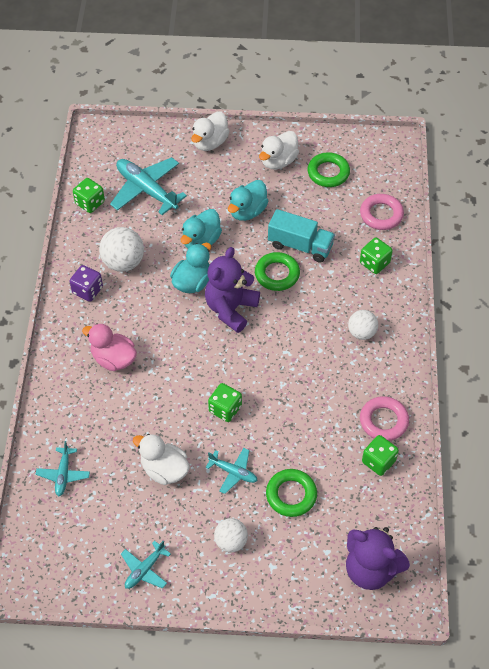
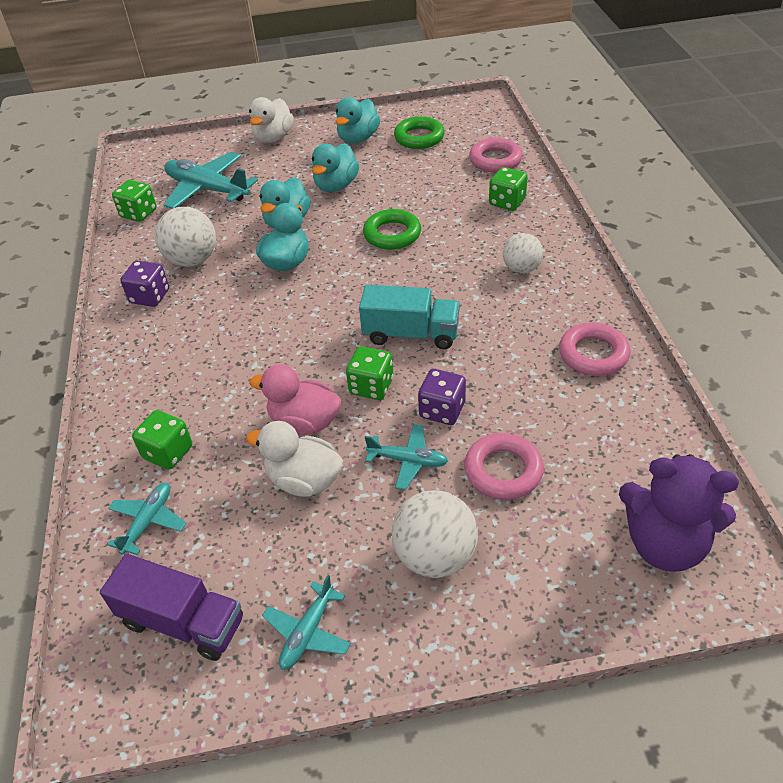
camera: 10 degrees left, 10 degrees down
turquoise plane [36,441,90,496] -> turquoise plane turned 150 degrees counterclockwise [107,483,186,555]
pink duck [82,323,137,371] -> pink duck moved to [249,364,341,435]
purple teddy bear [205,247,260,333] -> none
white ball [214,518,248,552] -> white ball [392,490,478,578], size x1.54
white duck [259,131,299,169] -> turquoise duck [335,97,380,144]
green ring [266,469,317,517] -> pink ring [464,433,544,500]
turquoise truck [268,209,335,263] -> turquoise truck moved to [359,285,460,349]
green dice [362,435,399,476] -> green dice moved to [132,410,192,470]
none -> purple truck [100,554,243,661]
none -> purple dice [418,369,466,425]

